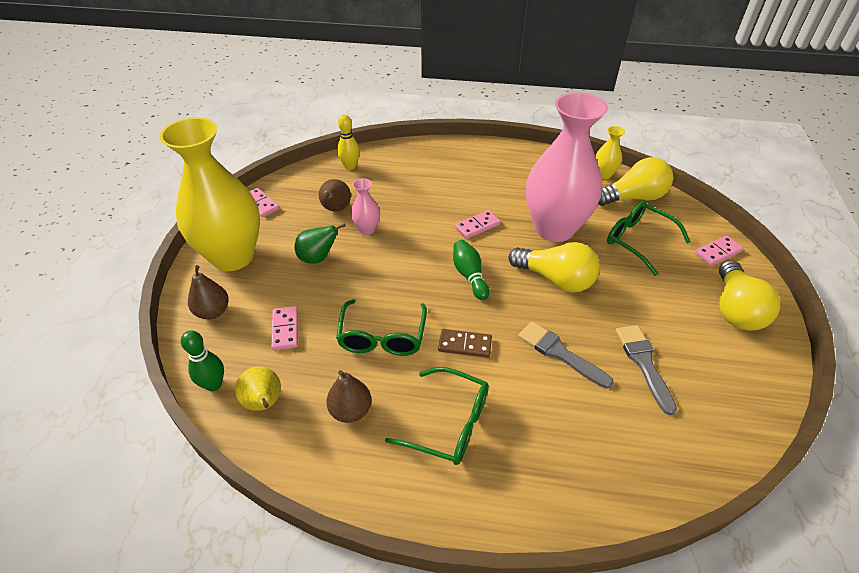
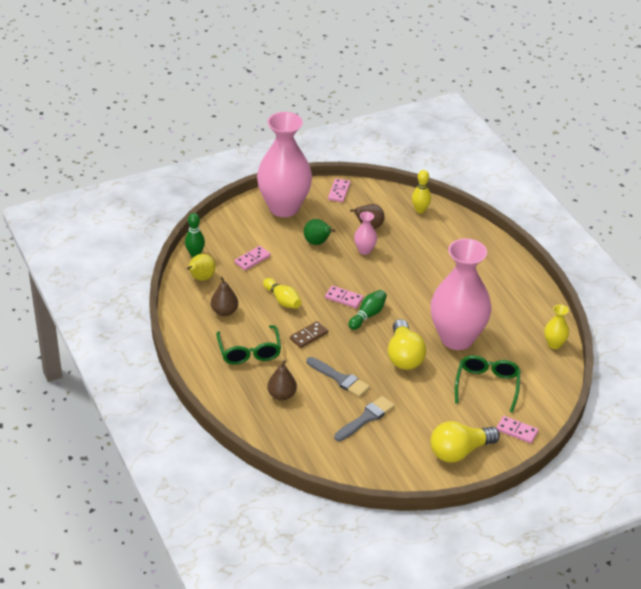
camera: 55 degrees right, 5 degrees down
yellow vase [159,117,260,271] -> pink vase [257,112,312,217]
brown pear [188,265,229,319] -> brown pear moved to [267,360,297,401]
green glasses [336,299,427,356] -> yellow bowling pin [263,278,301,308]
brown domino [438,329,492,358] -> brown domino turned 75 degrees clockwise [290,321,328,348]
pink domino [455,210,501,239] -> pink domino moved to [325,286,363,308]
grey brush [518,321,614,389] -> grey brush turned 120 degrees clockwise [307,357,370,397]
yellow light bulb [598,157,673,206] -> none

